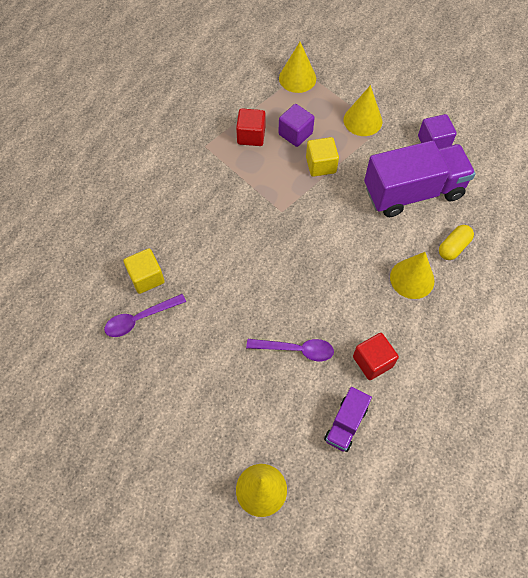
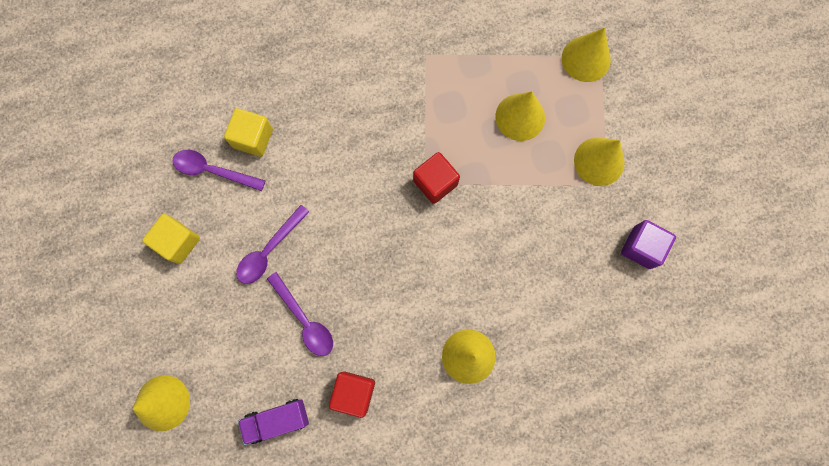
camera: 45 degrees right, 15 degrees up
red cube [236,108,265,146] -> red cube moved to [413,152,460,204]
purple cube [278,104,315,147] -> yellow cone [496,91,545,141]
yellow cube [306,137,339,177] -> yellow cube moved to [142,214,200,264]
purple truck [364,141,476,217] -> none
yellow capsule [439,225,474,260] -> none
none -> purple spoon [236,205,309,284]

